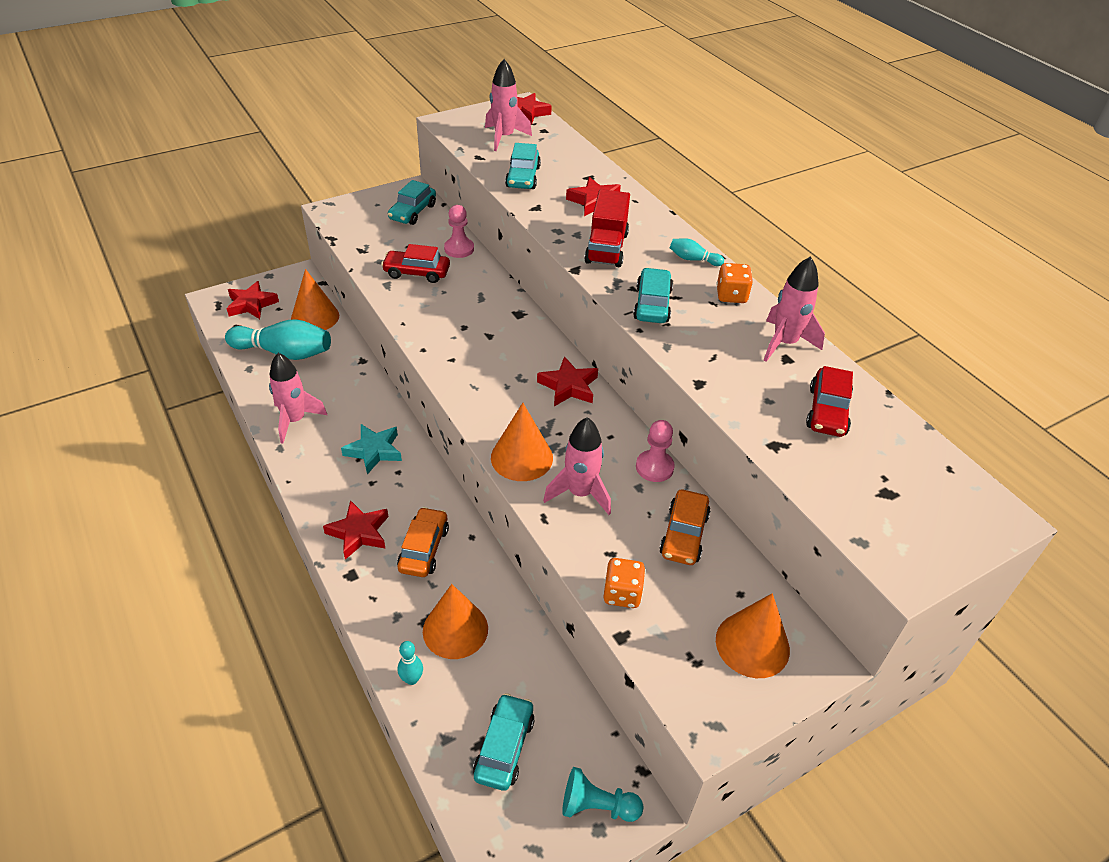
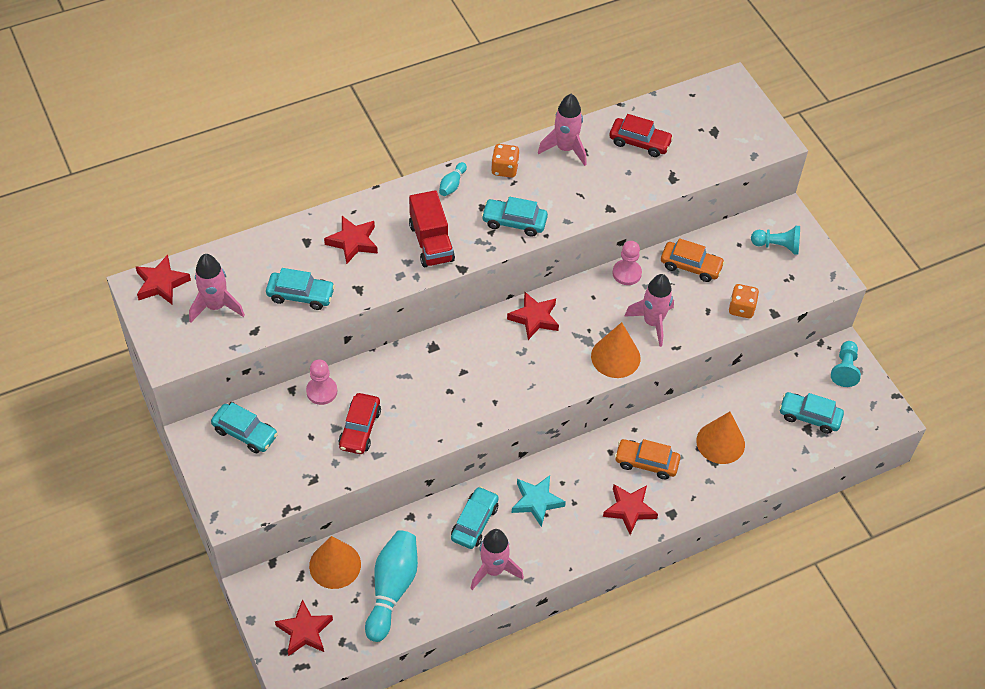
camera: 85 degrees left, 10 degrees up
turquoise bowling pin [398,641,423,685] -> none
red truck [584,189,630,267] -> red truck turned 60 degrees clockwise [409,190,455,267]
orange cone [716,593,790,678] -> turquoise pawn [751,226,800,255]
none -> turquoise car [451,486,499,549]

